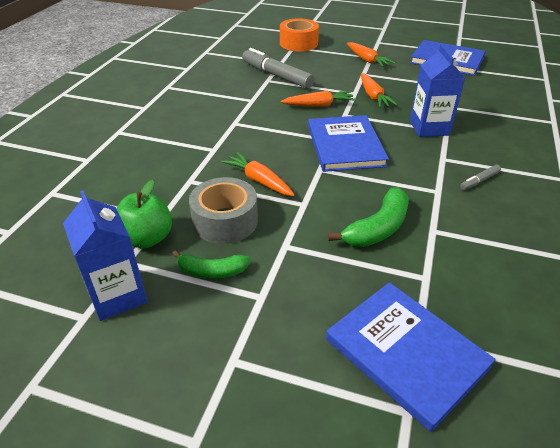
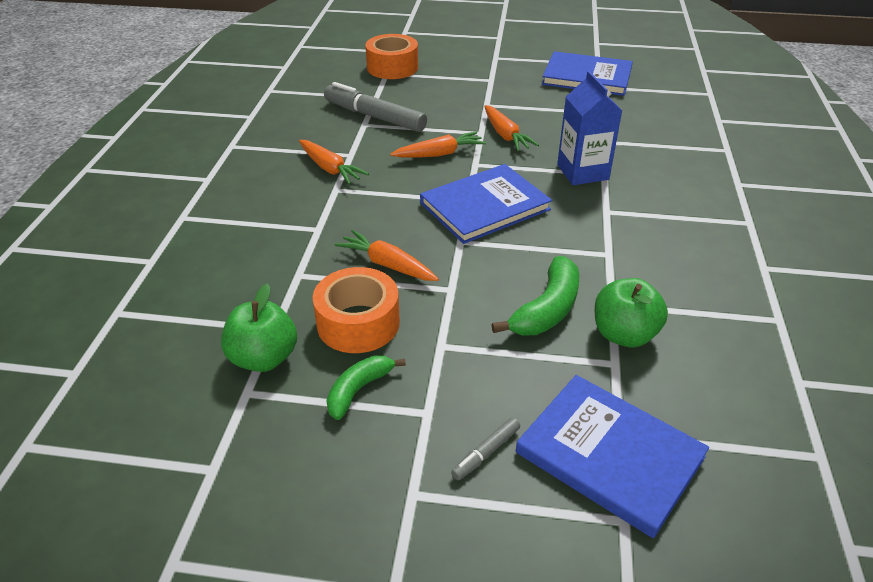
camera: 10 degrees left, 0 degrees up
blue carton [63,190,148,321] -> none
green banana [172,250,250,279] -> green banana turned 135 degrees clockwise [326,355,406,420]
grey tape [189,177,258,244] -> orange tape [313,267,400,353]
blue book [308,115,389,172] -> blue book turned 75 degrees clockwise [420,164,552,244]
orange carrot [347,42,395,67] -> orange carrot moved to [299,140,369,184]
grey marker [460,165,501,190] -> grey marker moved to [451,417,520,480]
none -> green apple [595,278,668,347]

